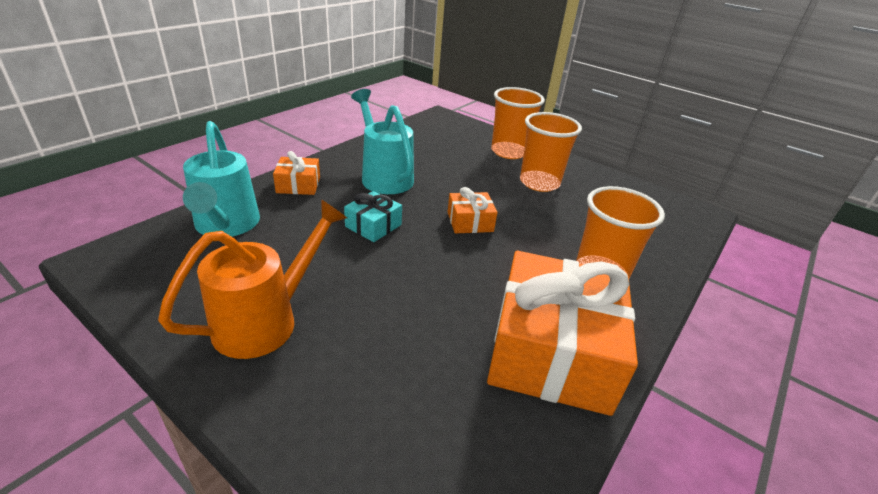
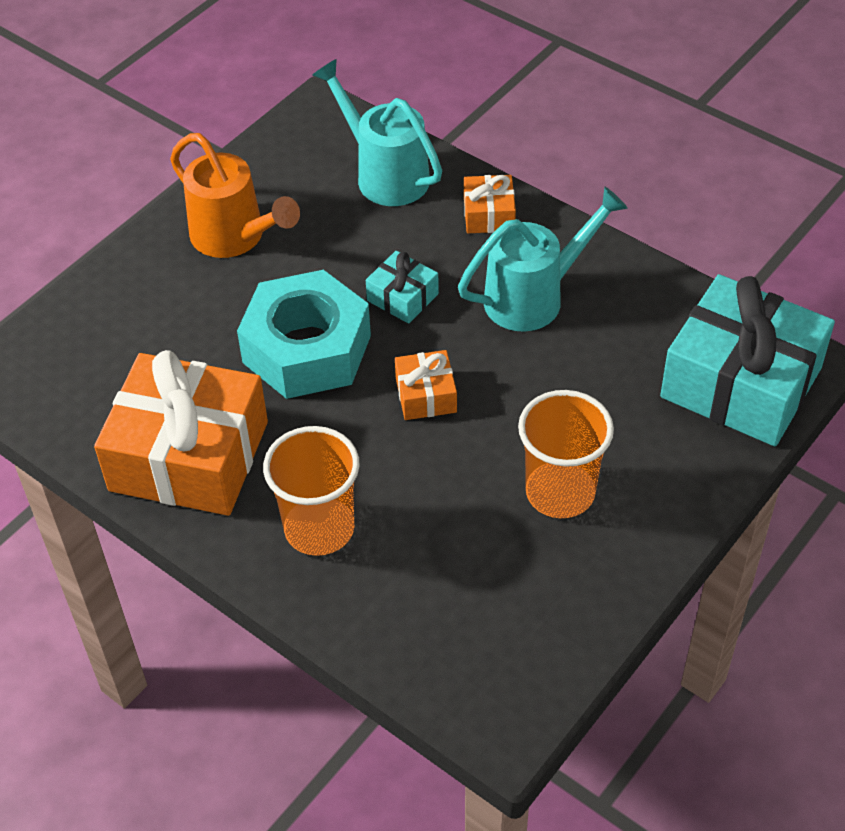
camera: 95 degrees right, 15 degrees up
turquoise watering can [183,121,260,237] -> turquoise watering can turned 60 degrees clockwise [312,59,442,206]
orange cup [491,87,545,159] -> none
none -> turquoise nut [237,270,371,399]
none -> turquoise gift [660,274,835,446]

